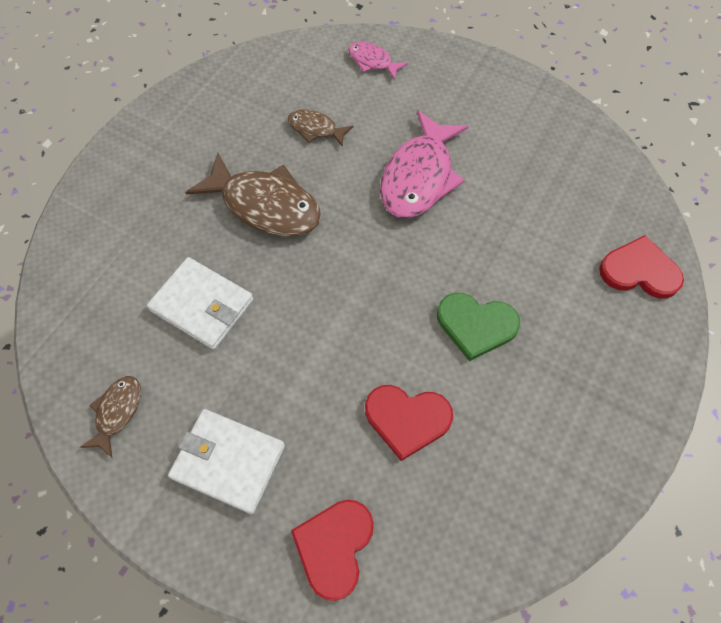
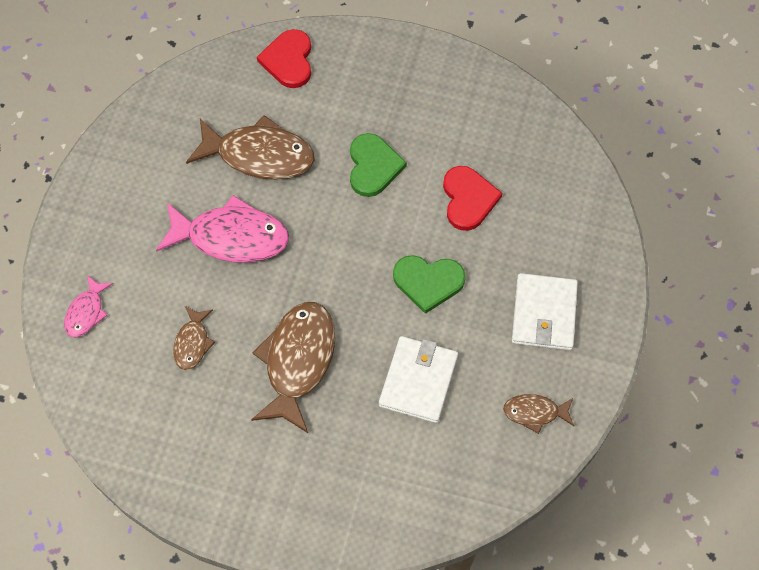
camera: 105 degrees left, 0 degrees up
red heart [291,500,374,601] -> none
none -> brown fish [186,115,315,180]
none -> green heart [393,255,466,314]

